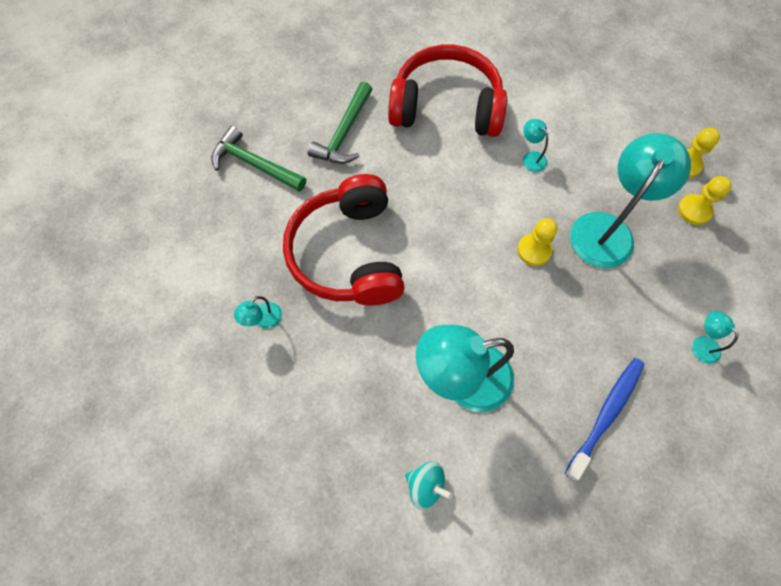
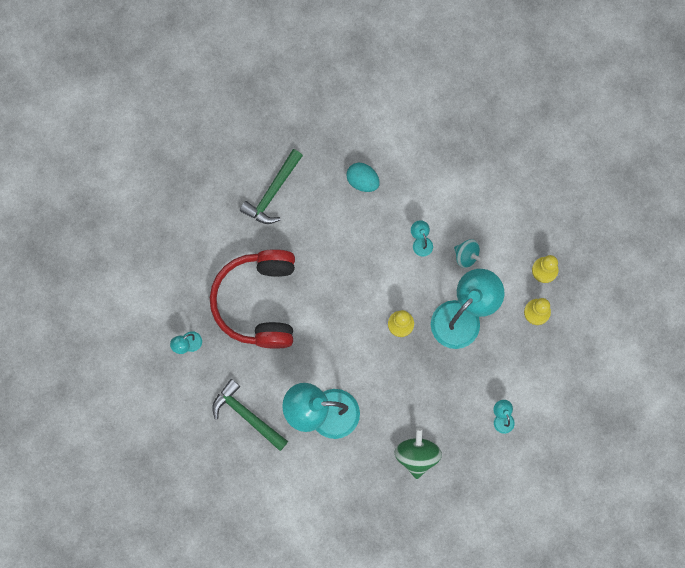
camera: 10 degrees right, 10 degrees up
green hammer [211,126,306,192] -> green hammer moved to [212,379,288,451]
red headphones [388,45,507,137] -> turquoise egg [346,163,380,192]
turquoise spinning top [405,462,453,509] -> turquoise spinning top moved to [454,239,482,268]
blue toothbrush [565,358,644,481] -> green spinning top [394,428,442,479]

